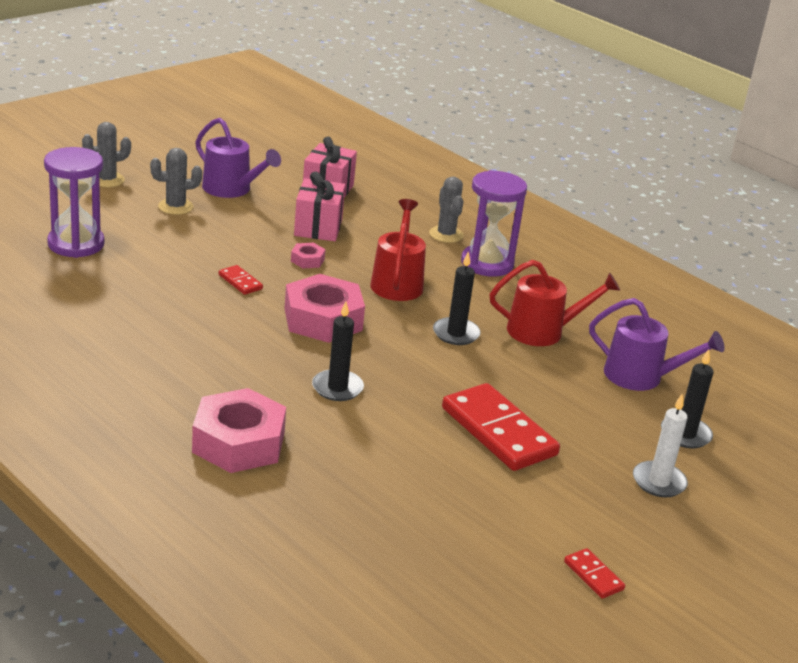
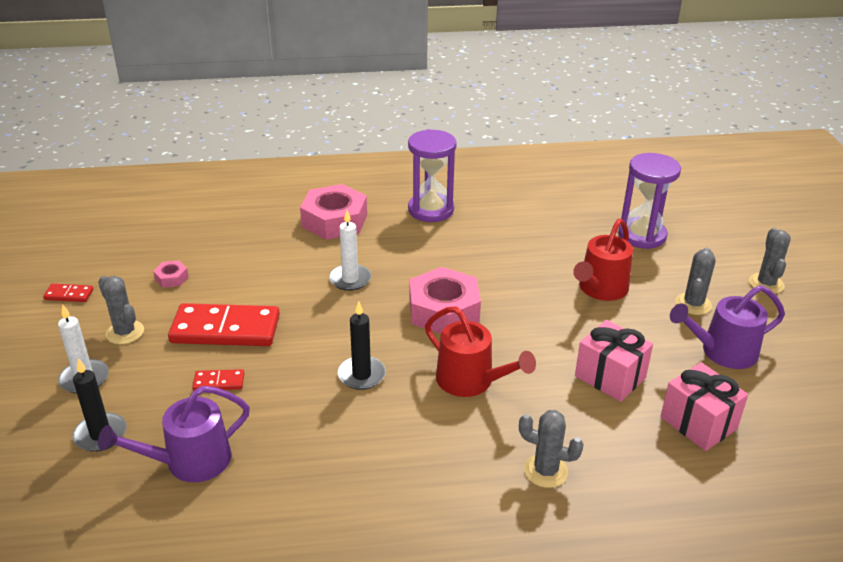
camera: 130 degrees right, 5 degrees up
red domino [219,265,263,295] -> red domino moved to [192,369,244,391]
pink nut [291,243,326,268] -> pink nut moved to [153,261,189,288]
black candle [312,301,364,401] -> white candle [329,210,371,291]
purple hourglass [461,170,527,277] -> purple hourglass moved to [408,129,457,222]
red watering can [490,260,620,346] -> red watering can moved to [573,219,633,301]
none -> grey cactus [98,276,144,344]

